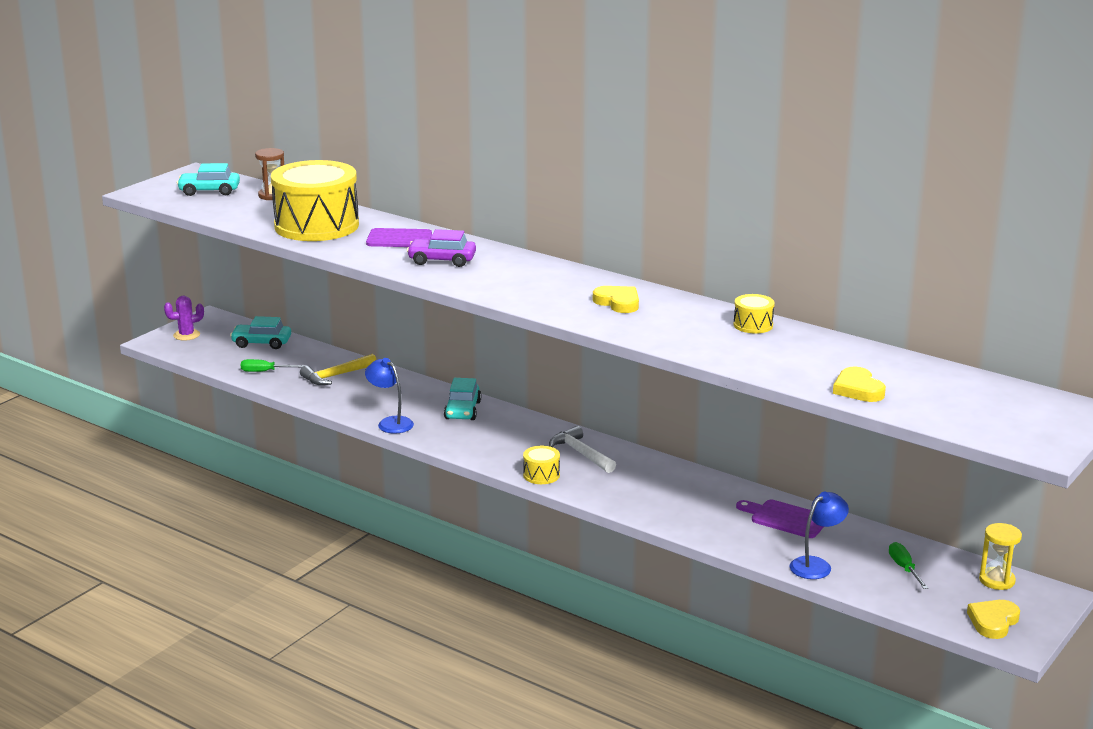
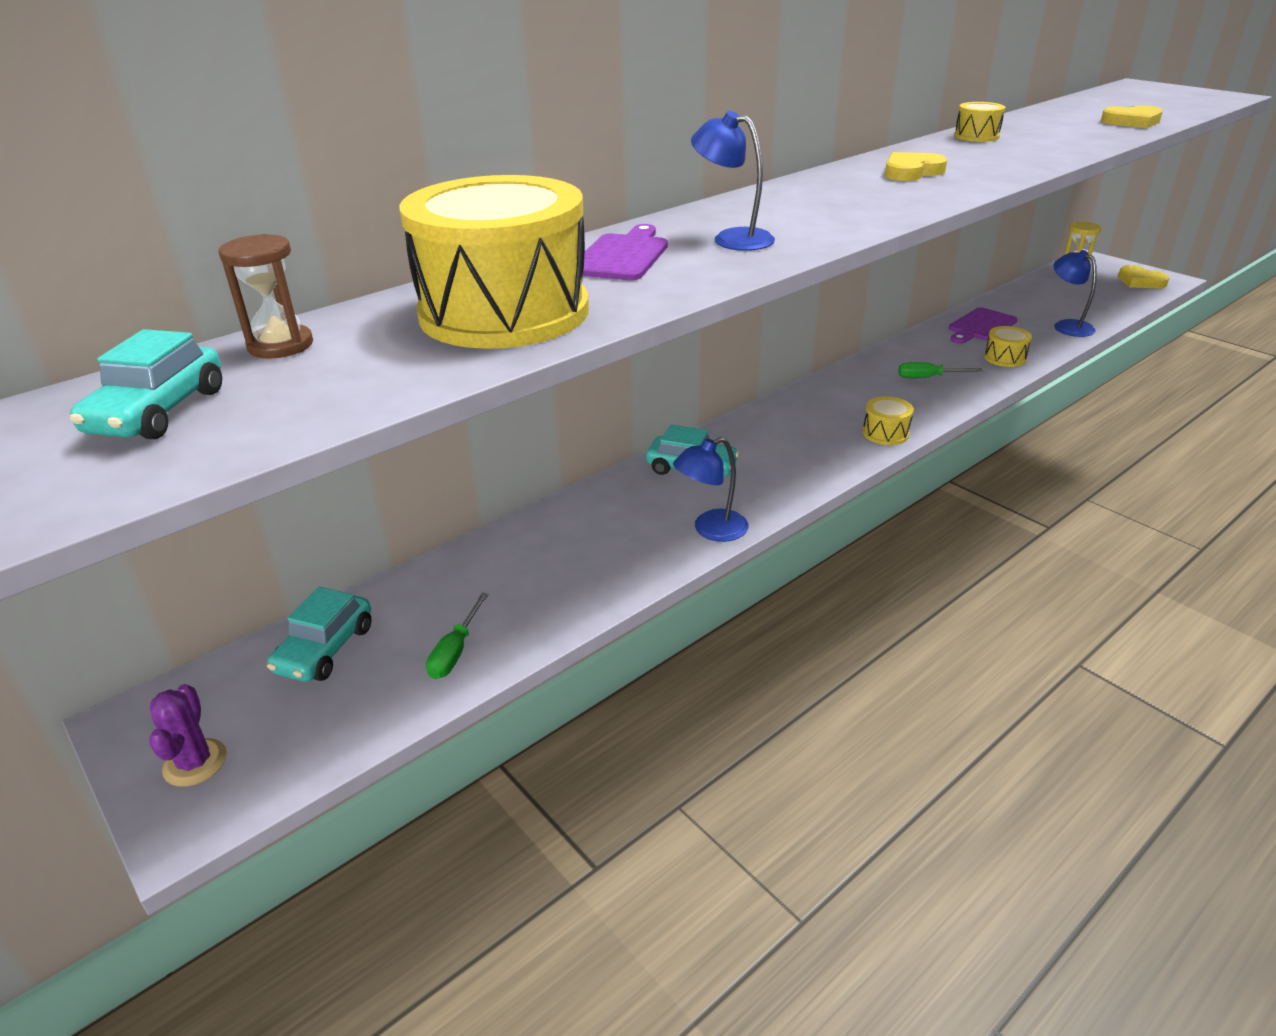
camera: 75 degrees left, 10 degrees up
yellow hammer [300,354,377,385] -> none
purple car [407,229,476,267] -> blue lamp [691,111,775,251]
white hammer [549,426,616,473] -> none
green screwdriver [889,542,928,589] -> green screwdriver moved to [898,362,983,378]
none -> yellow drum [984,326,1032,367]

